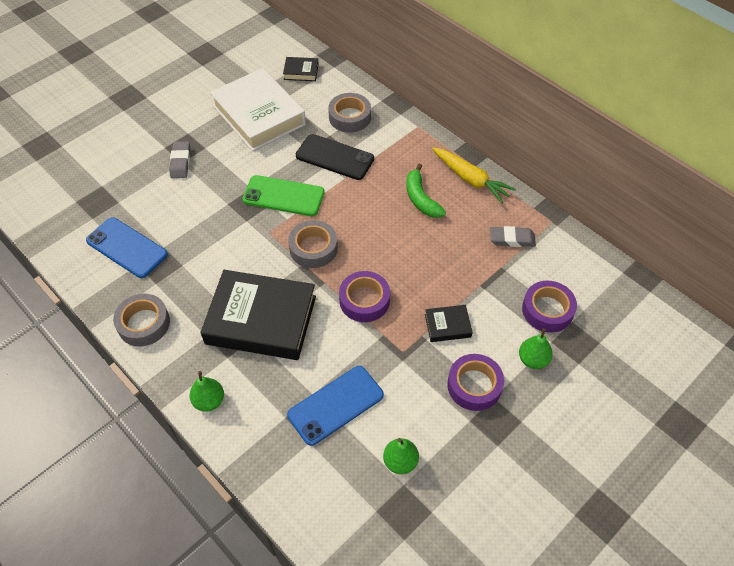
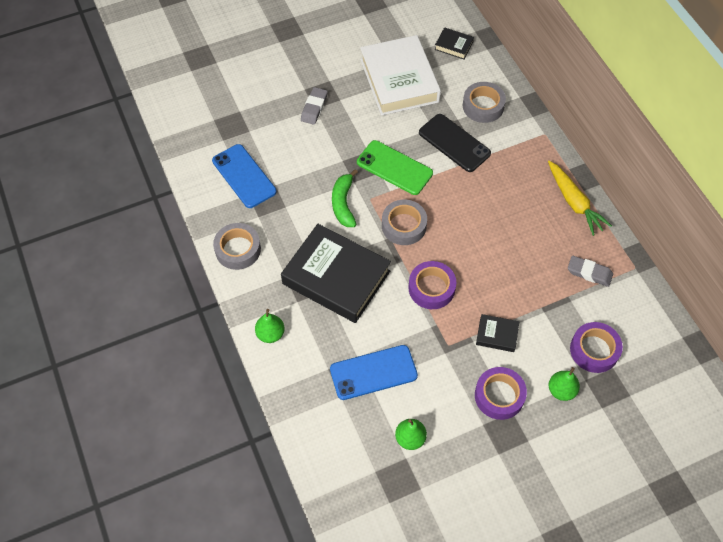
camera: 20 degrees right, 5 degrees up
green banana [406,164,446,218] -> green banana moved to [332,169,358,227]

